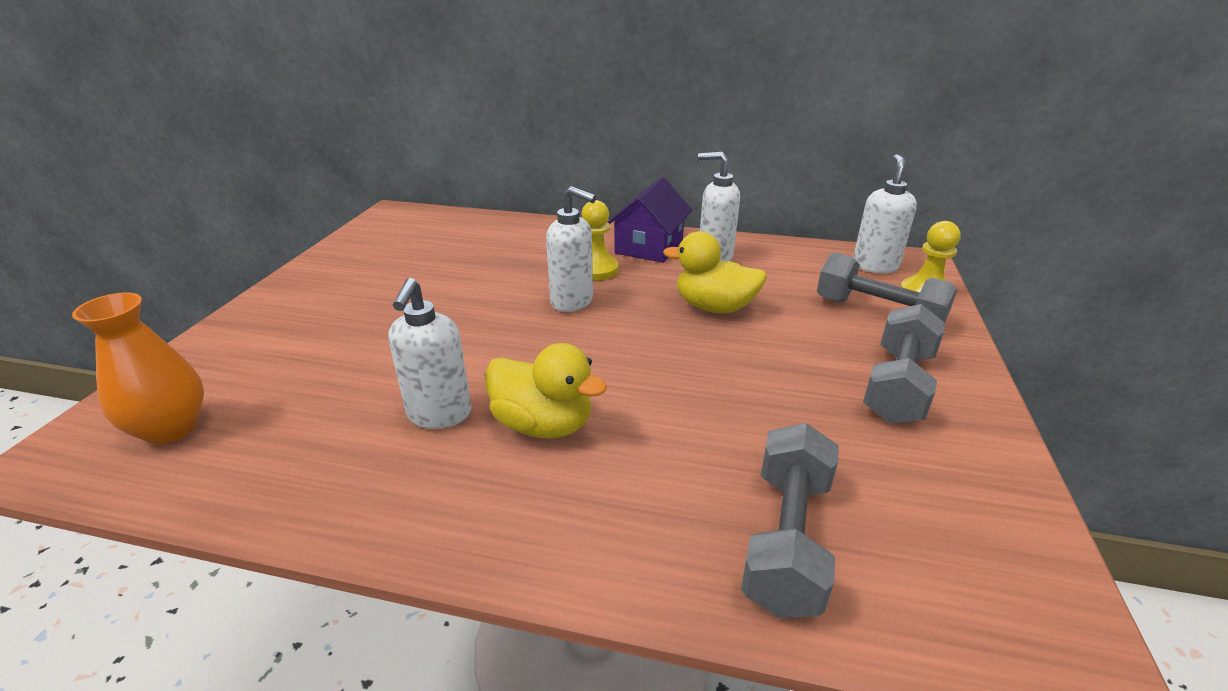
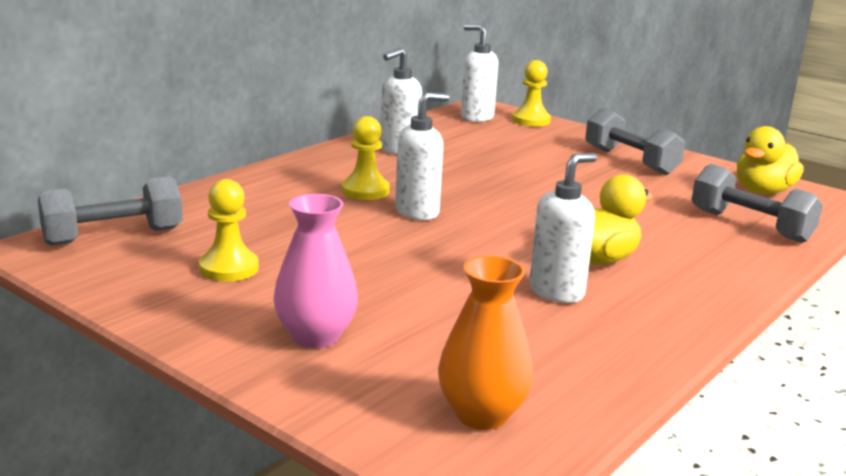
camera: 65 degrees left, 10 degrees down
white soap dispenser [388,278,472,429] -> white soap dispenser turned 75 degrees counterclockwise [529,153,597,303]
purple house [608,177,692,263] -> none
yellow duck [663,231,767,313] -> yellow duck moved to [737,126,804,194]
grey dumbbell [817,252,957,322] -> grey dumbbell moved to [38,176,183,246]
none -> yellow pawn [199,179,259,282]
none -> pink vase [274,194,358,348]

